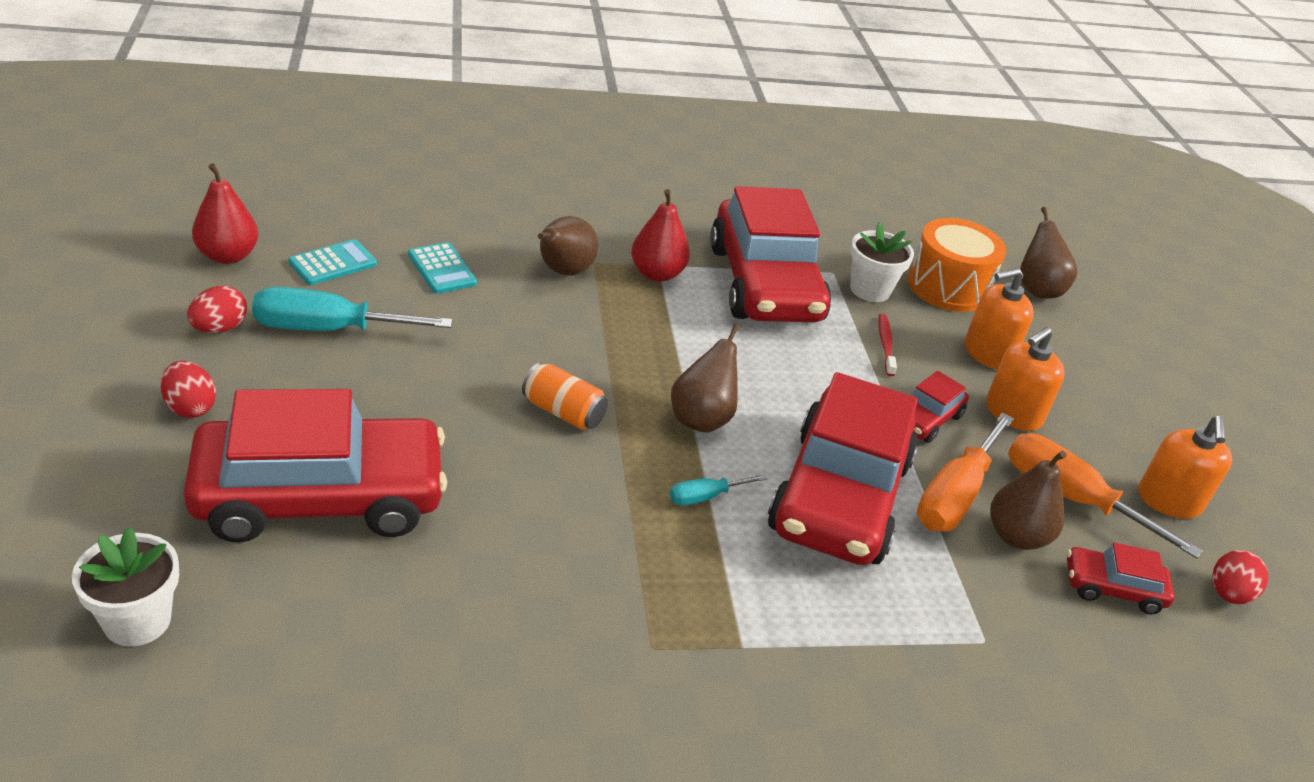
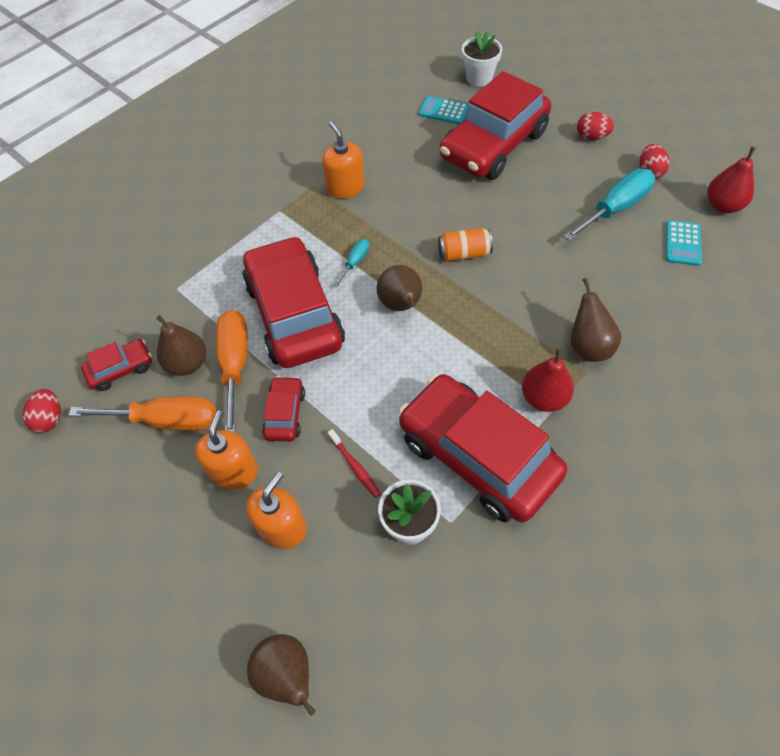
camera: 150 degrees right, 20 degrees up
turquoise calculator [408,242,477,294] -> turquoise calculator moved to [419,96,469,125]
orange drum [908,218,1006,312] -> none
orange soap dispenser [1138,416,1232,519] -> orange soap dispenser moved to [322,121,365,199]

